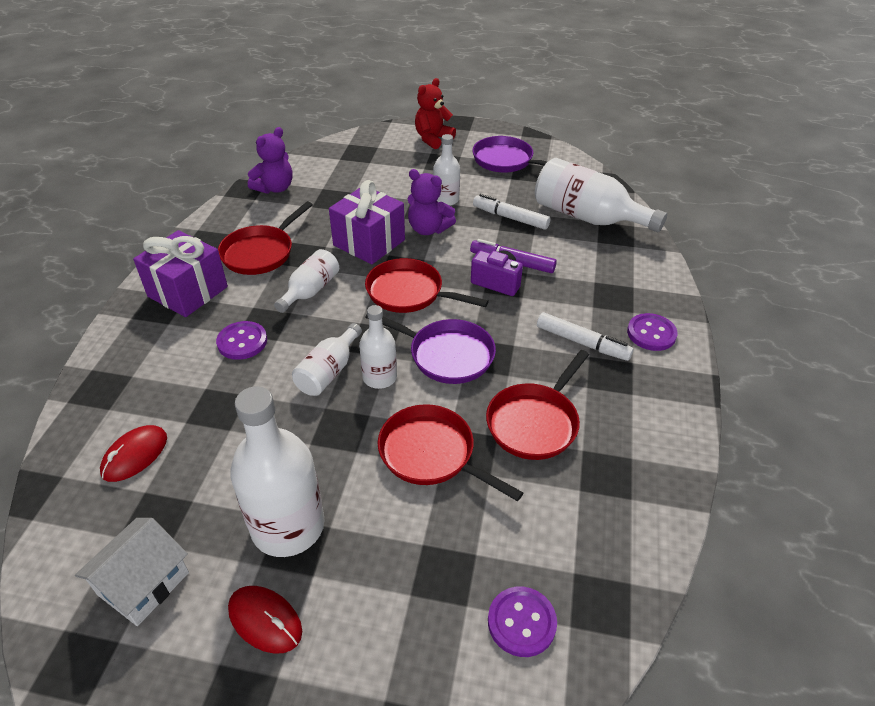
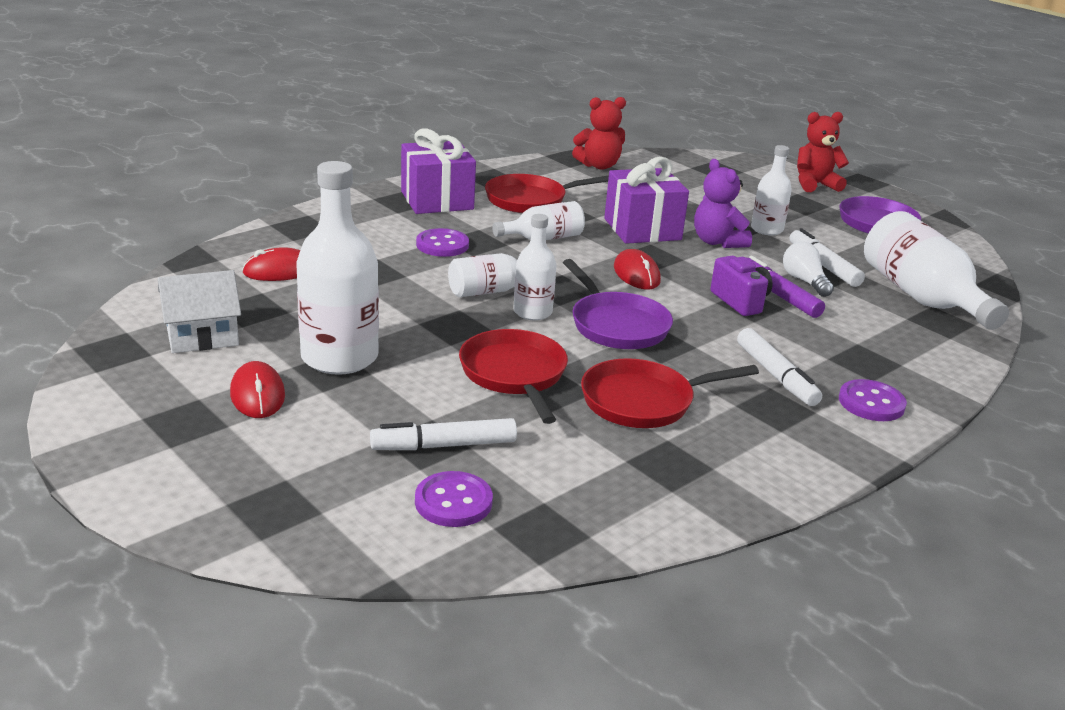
camera: 35 degrees right, 15 degrees down
purple teddy bear [248,127,292,194] -> red teddy bear [572,97,626,169]
red pan [365,258,489,313] -> red mouse [614,249,661,290]
none -> white marker [370,418,517,450]
none -> white light bulb [783,242,834,297]

